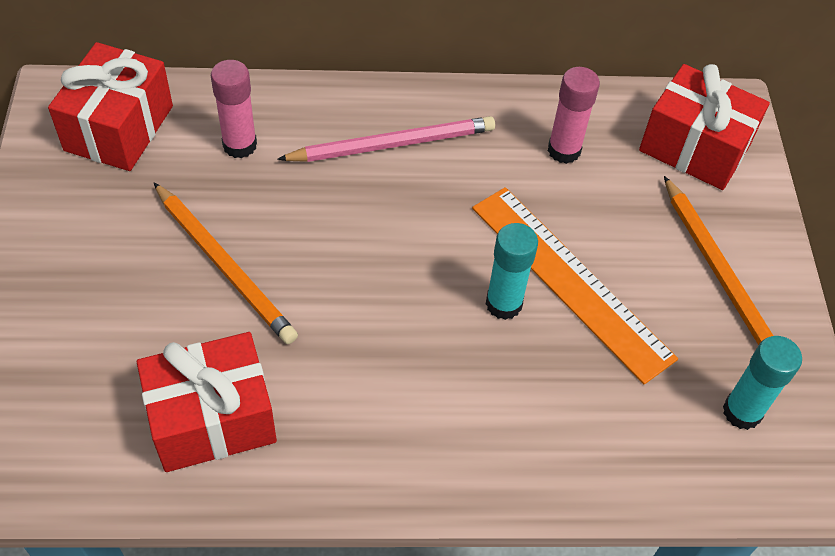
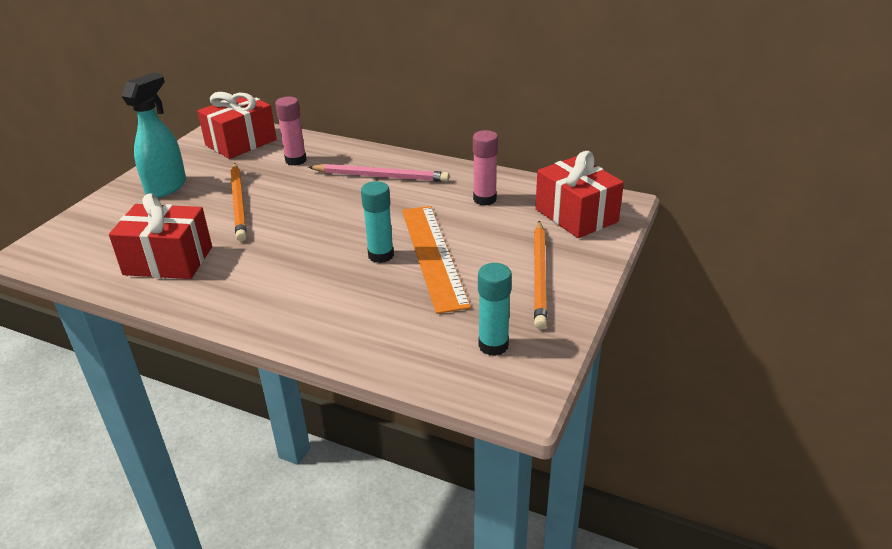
camera: 30 degrees right, 20 degrees down
none -> turquoise spray bottle [122,73,186,198]

